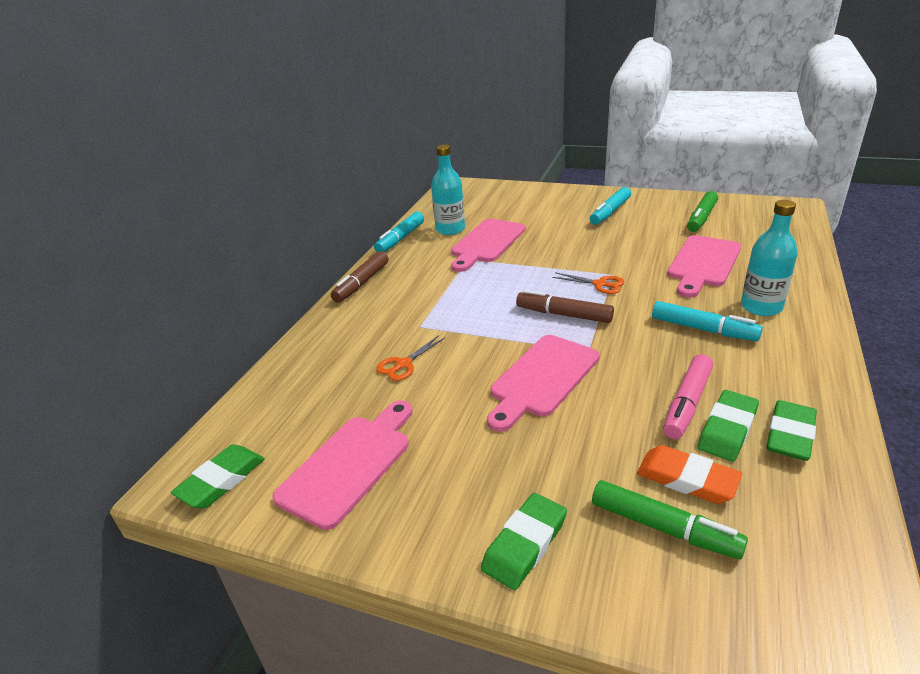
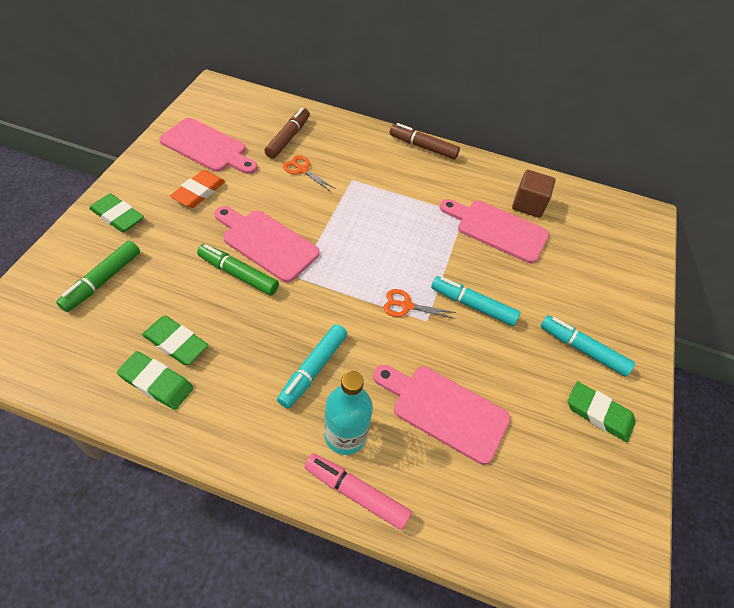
camera: 80 degrees right, 20 degrees up
green eraser [171,444,265,508] -> green eraser moved to [568,381,636,442]
turquoise marker [374,212,424,252] -> turquoise marker moved to [431,276,520,326]
turquoise bottle [431,145,465,235] -> brown cube [512,170,555,218]
brown marker [516,290,614,323] -> brown marker moved to [264,107,310,159]
orange scissors [552,272,625,294] -> orange scissors turned 75 degrees clockwise [384,289,456,319]
orange eraser [637,445,742,504] -> orange eraser moved to [170,170,225,208]
pink marker [663,354,713,439] -> pink marker moved to [304,453,412,530]
green marker [687,191,718,232] -> green marker moved to [197,244,279,296]

